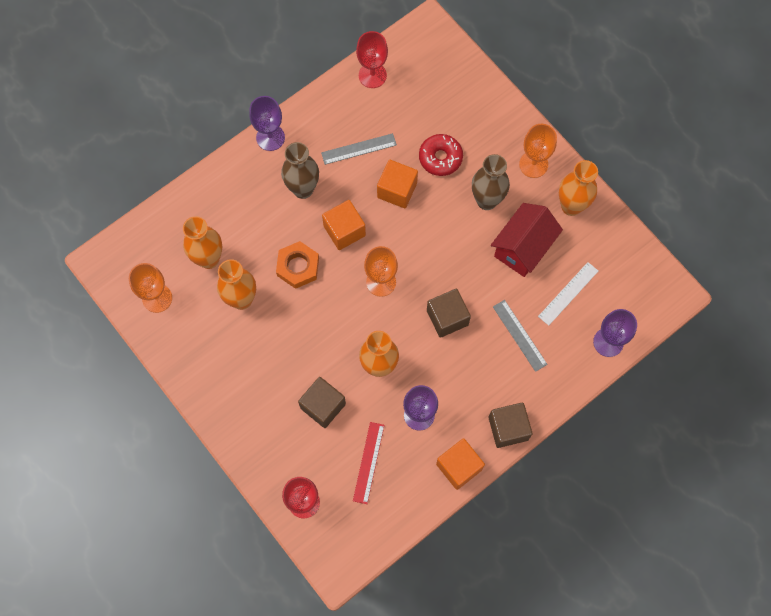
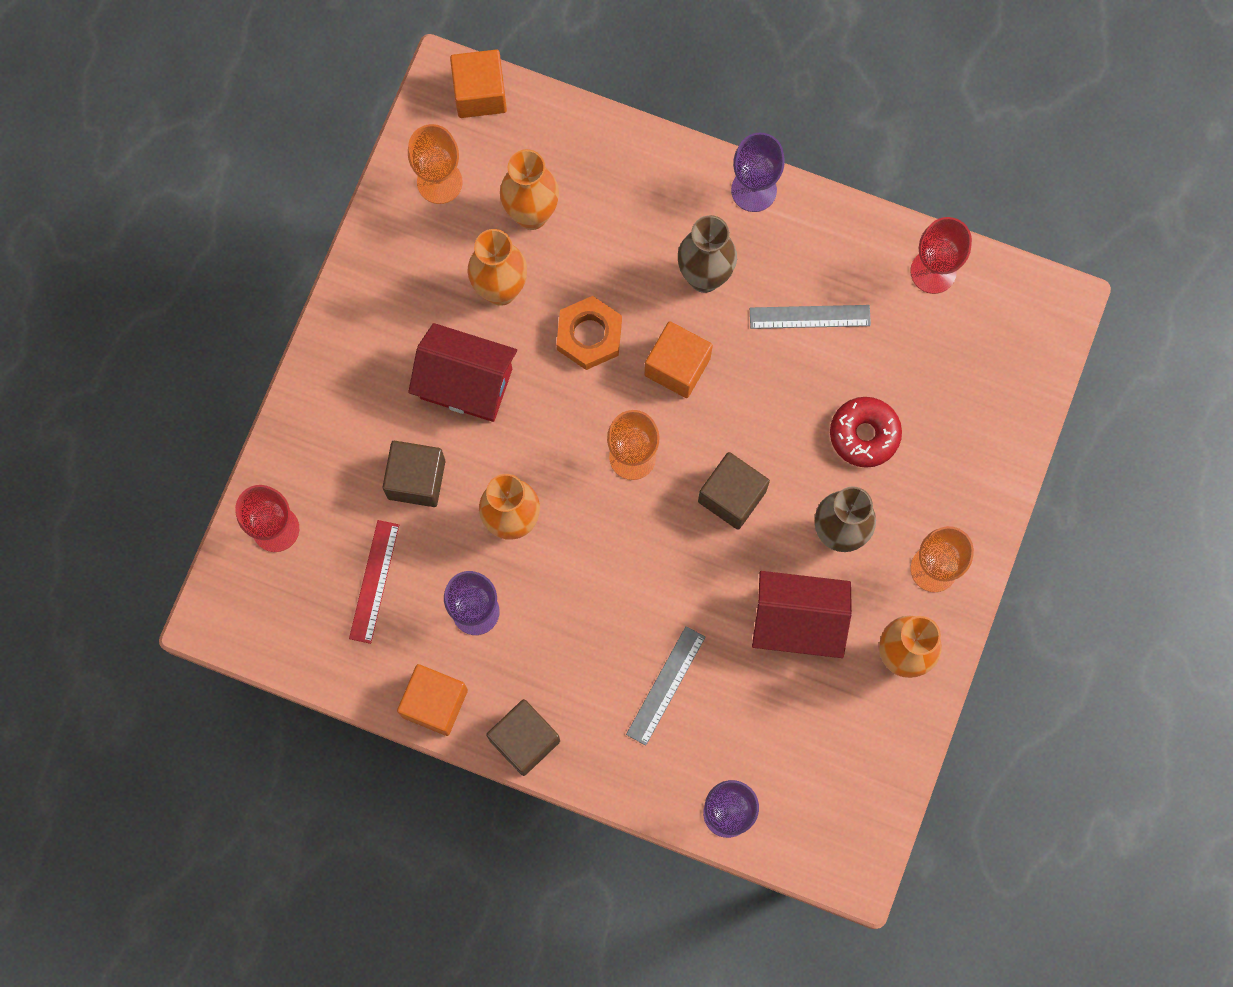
camera: 60 degrees right, 5 degrees up
grey ruler [321,133,397,165] -> grey ruler turned 45 degrees counterclockwise [750,305,871,329]
red ruler [353,422,384,504] -> red ruler turned 60 degrees counterclockwise [349,520,399,644]
orange cube [377,160,418,208] -> orange cube moved to [450,49,507,118]
brown cube [427,288,471,338] -> brown cube moved to [698,452,770,530]
white ruler [538,262,598,326] -> none
none -> red house [408,323,517,422]

